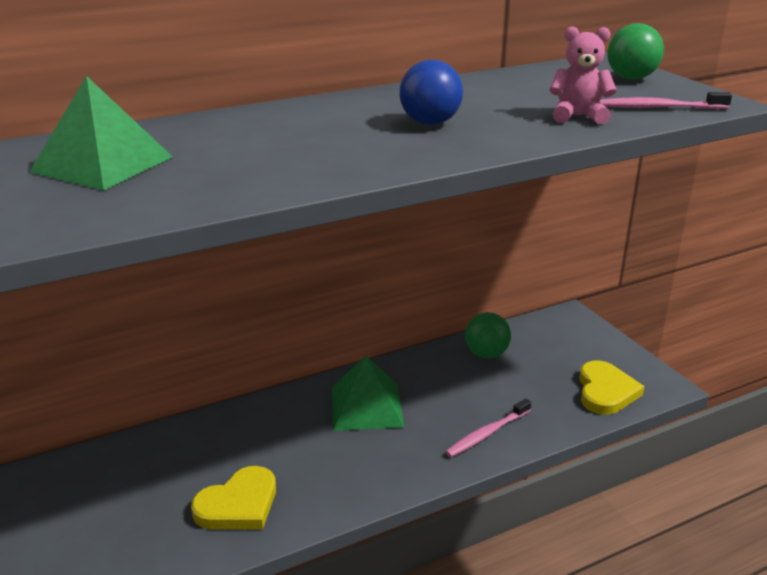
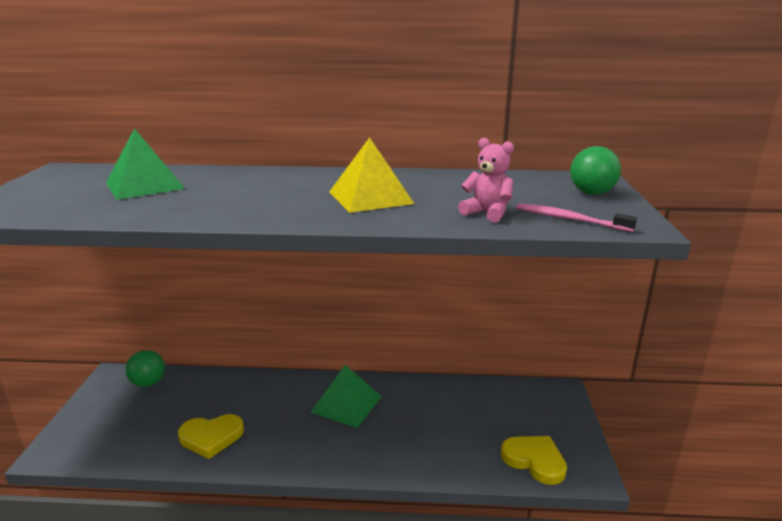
camera: 30 degrees right, 5 degrees down
blue ball [400,60,463,125] -> yellow pyramid [329,137,414,213]
pink toothbrush [445,399,531,457] -> none
green ball [465,312,511,358] -> green ball moved to [126,350,165,387]
yellow heart [579,360,645,415] -> yellow heart turned 90 degrees counterclockwise [501,436,567,485]

